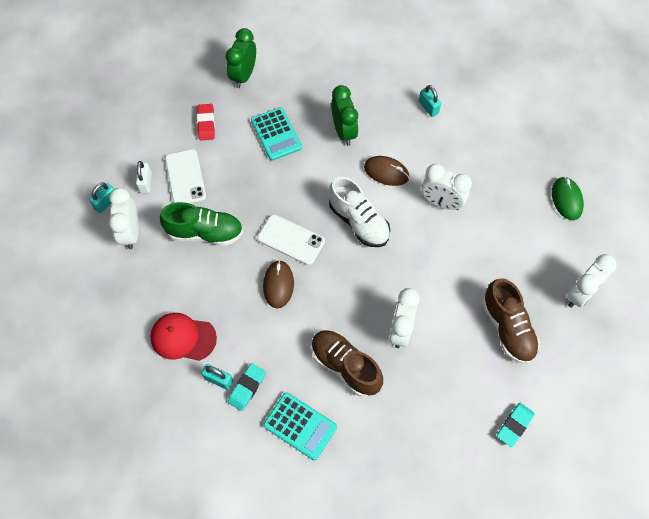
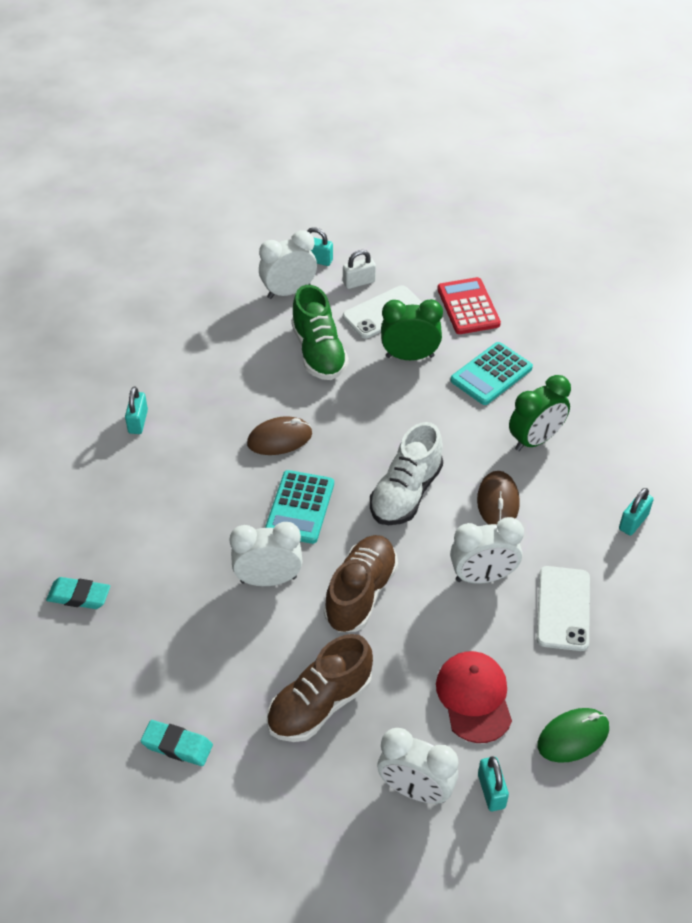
camera: 70 degrees right, 15 degrees down
red cap [150,313,217,361] -> red cap moved to [436,651,512,743]
red eraser [197,104,215,140] -> red calculator [437,277,501,334]
green clock [226,28,256,88] -> green clock moved to [381,299,443,360]
turquoise eraser [228,363,266,411] -> turquoise eraser moved to [46,577,110,609]
white phone [257,214,325,265] -> white phone moved to [537,566,590,651]
turquoise calculator [263,392,337,460] -> turquoise calculator moved to [265,470,334,544]
brown shoe [311,330,383,397] -> brown shoe moved to [324,535,398,632]
white clock [421,164,472,210] -> white clock turned 105 degrees counterclockwise [450,517,524,584]
none -> turquoise padlock [478,756,509,811]

